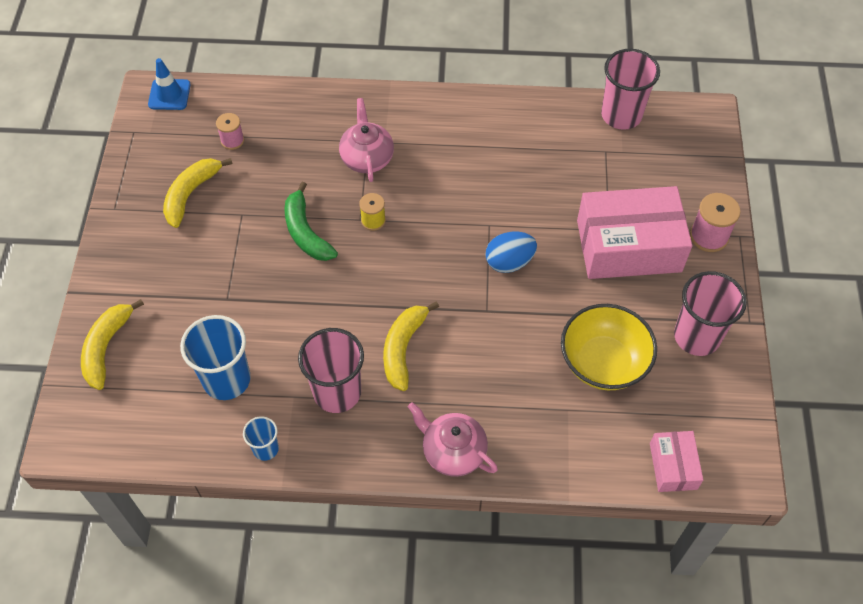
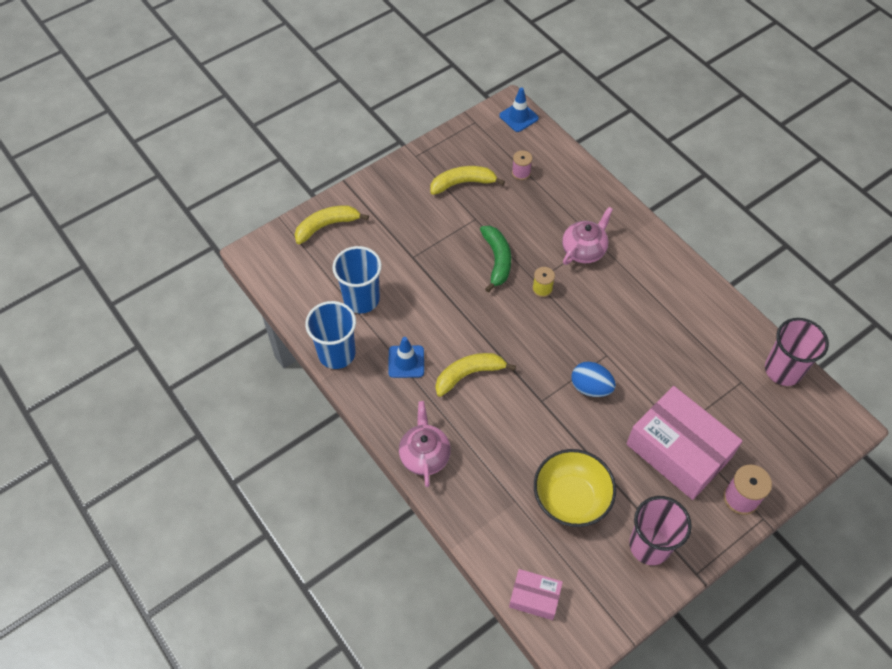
camera: 50 degrees right, 0 degrees up
blue cup [243,416,279,461] -> blue cup [305,301,356,369], size x1.90
green banana [285,182,338,261] -> green banana turned 150 degrees clockwise [480,226,511,293]
pink cup [298,328,364,413] -> blue traffic cone [388,337,424,378]
pink box [650,431,703,492] -> pink box turned 60 degrees clockwise [509,569,563,620]

